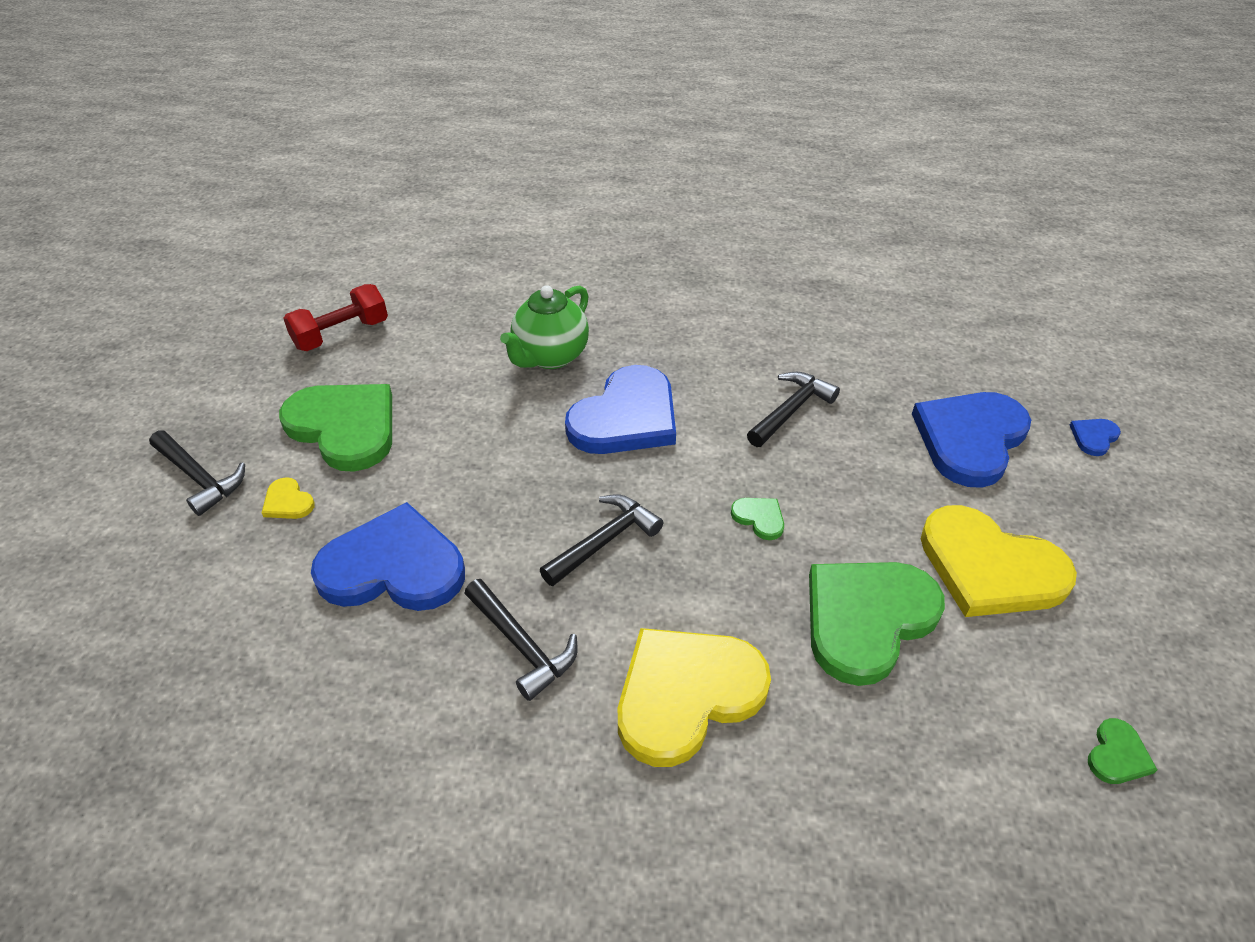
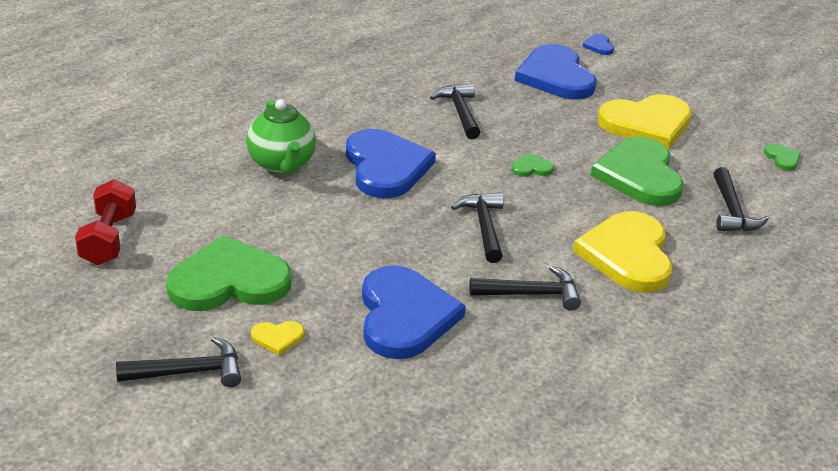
camera: 55 degrees left, 10 degrees down
blue heart [311,502,465,611] -> blue heart turned 135 degrees clockwise [362,265,466,359]
none -> black hammer [713,167,769,232]

